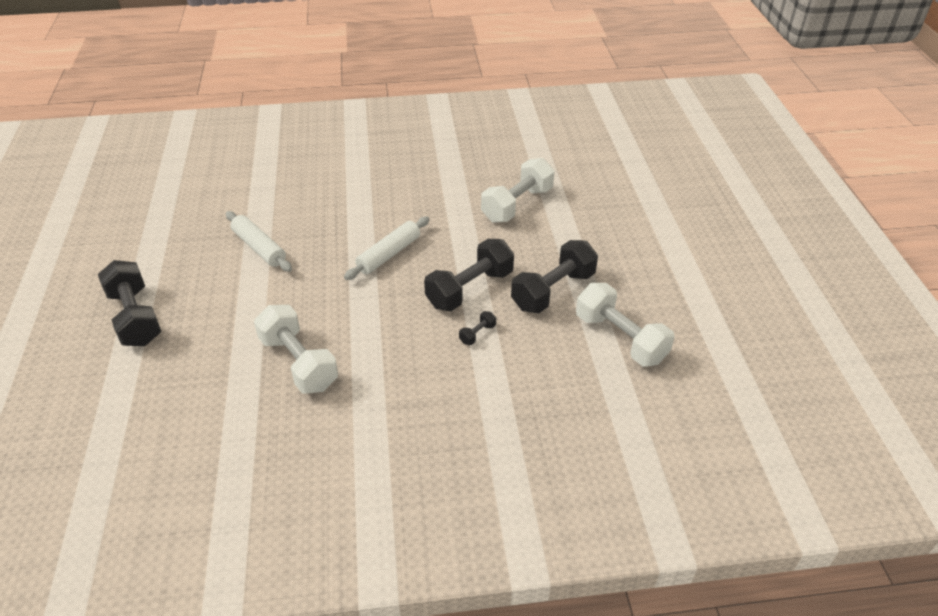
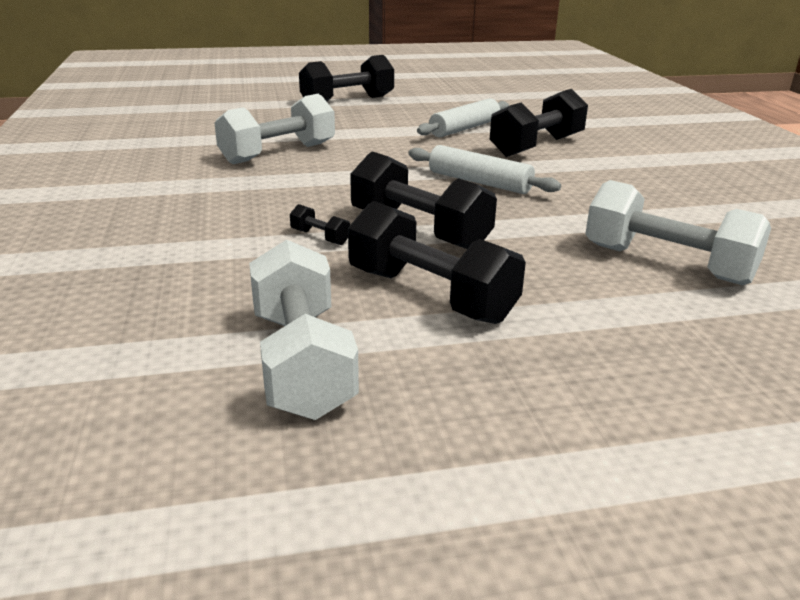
camera: 85 degrees right, 15 degrees down
white dumbbell [576,283,675,366] -> white dumbbell turned 60 degrees counterclockwise [249,240,359,420]
none -> black dumbbell [490,89,588,157]

